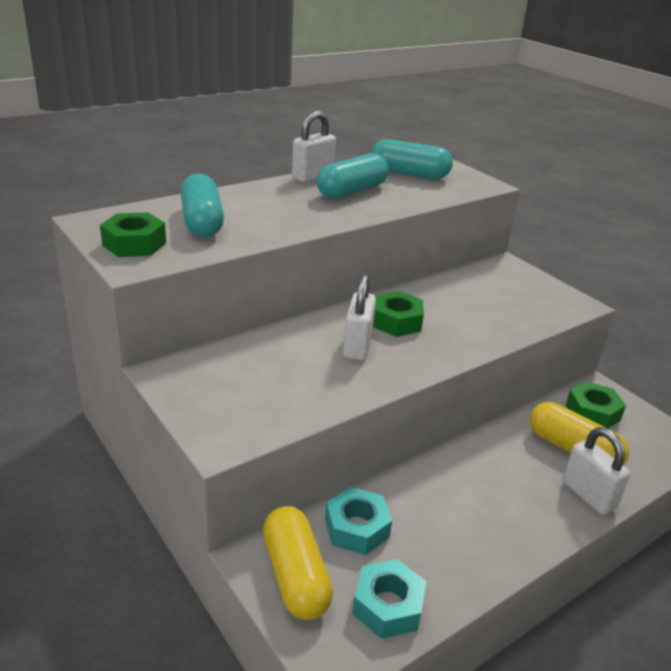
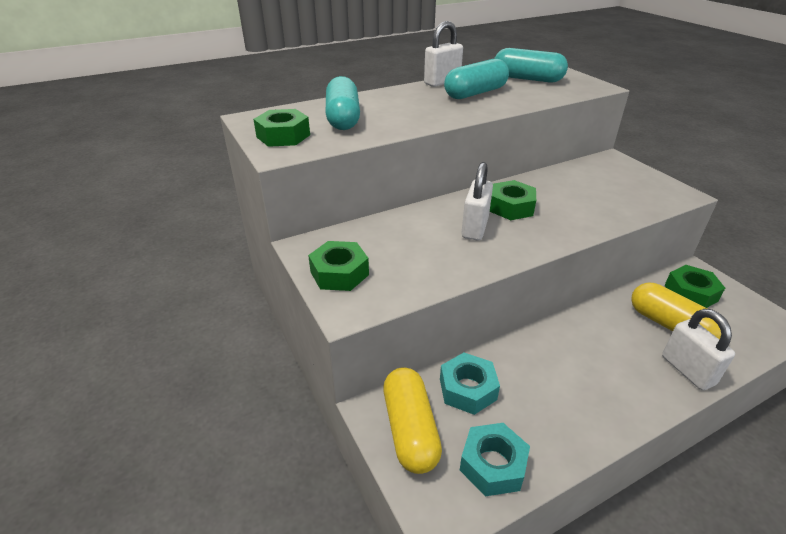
camera: 10 degrees right, 5 degrees up
none -> green nut [308,241,369,291]

